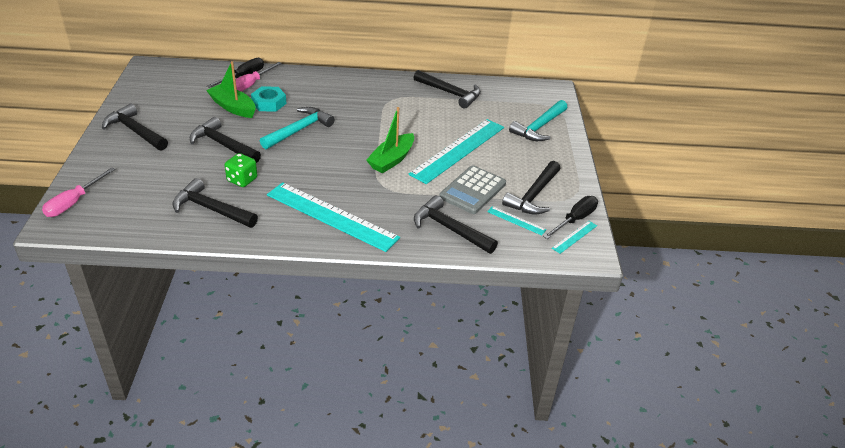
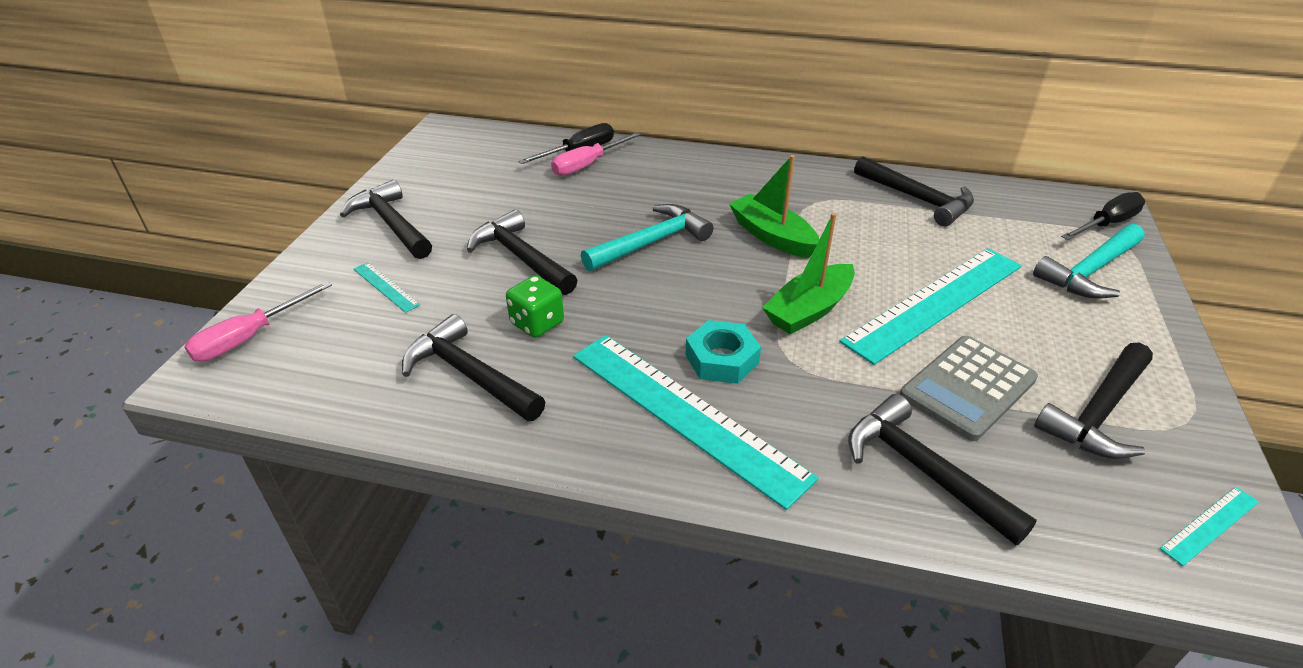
camera: 15 degrees right, 0 degrees up
green boat [206,61,256,118] -> green boat moved to [729,155,820,258]
turquoise nut [251,86,287,112] -> turquoise nut moved to [685,320,761,384]
turquoise ruler [487,206,546,235] -> turquoise ruler moved to [354,262,420,313]
black screwdriver [543,196,598,239] -> black screwdriver moved to [1061,192,1145,240]

